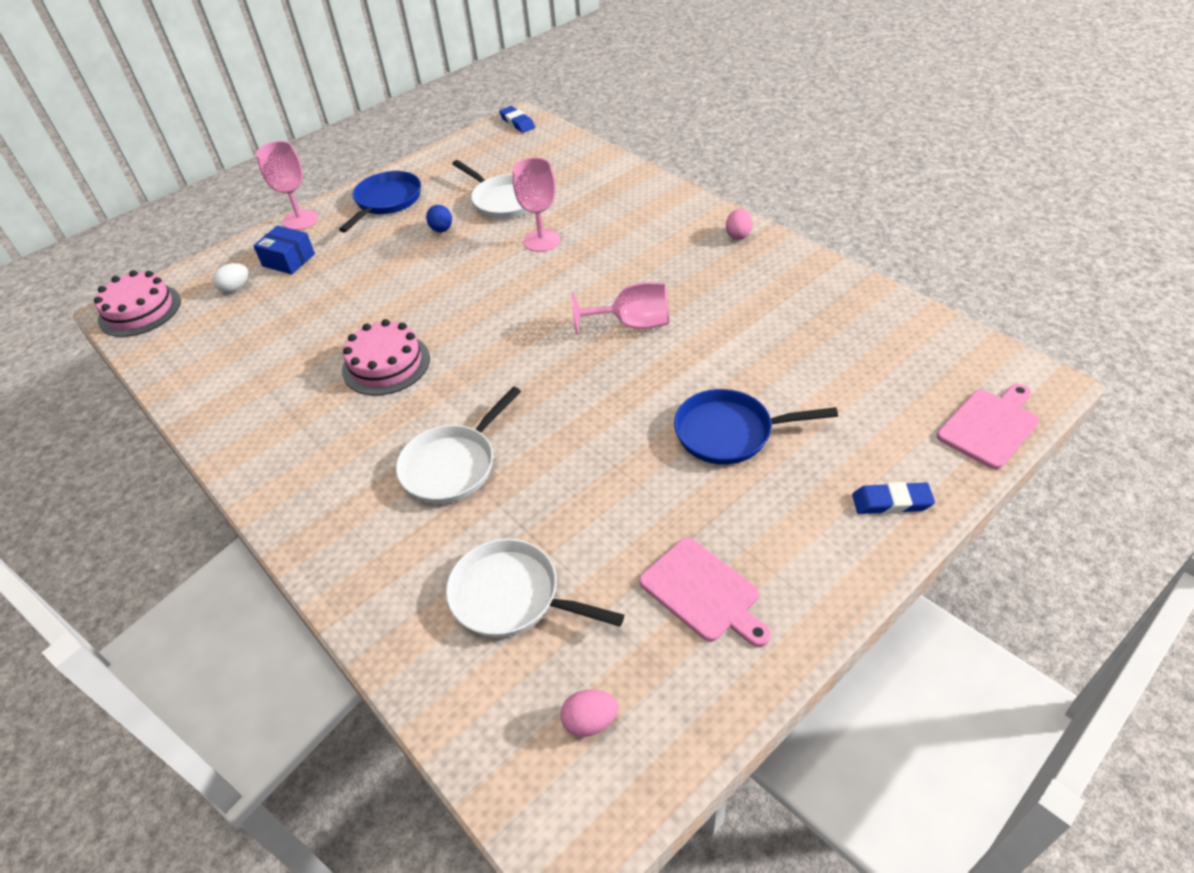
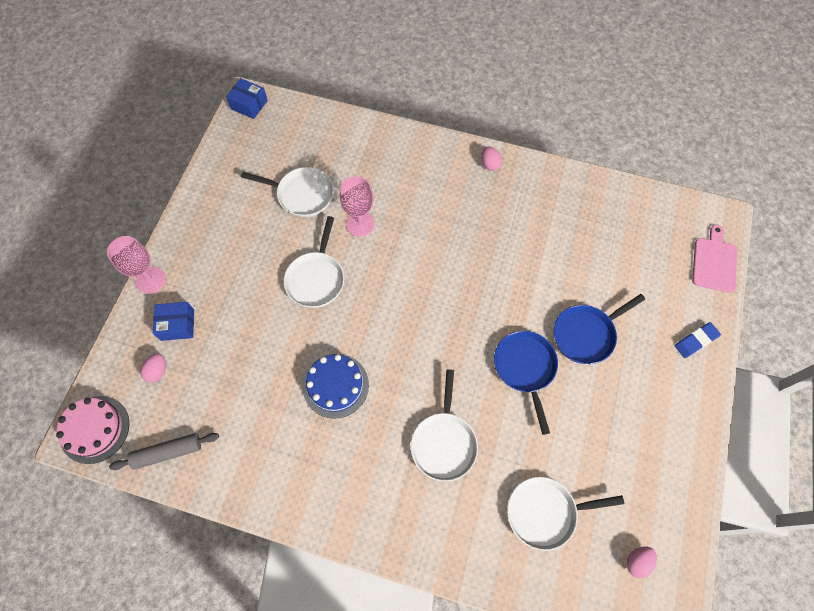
camera: 35 degrees left, 20 degrees up
white egg [213,263,249,293] -> pink egg [140,353,166,383]
blue pan [339,171,421,232] -> blue pan moved to [494,331,558,435]
pink cake [342,319,430,395] -> blue cake [303,354,369,419]
blue egg [426,205,452,232] -> none
blue eraser [499,106,535,133] -> blue box [226,78,268,119]
pink goblet [571,282,669,334] -> none
pink cutting board [639,538,771,647] -> none
none -> grey rolling pin [109,433,219,470]
none -> white pan [284,216,344,308]

